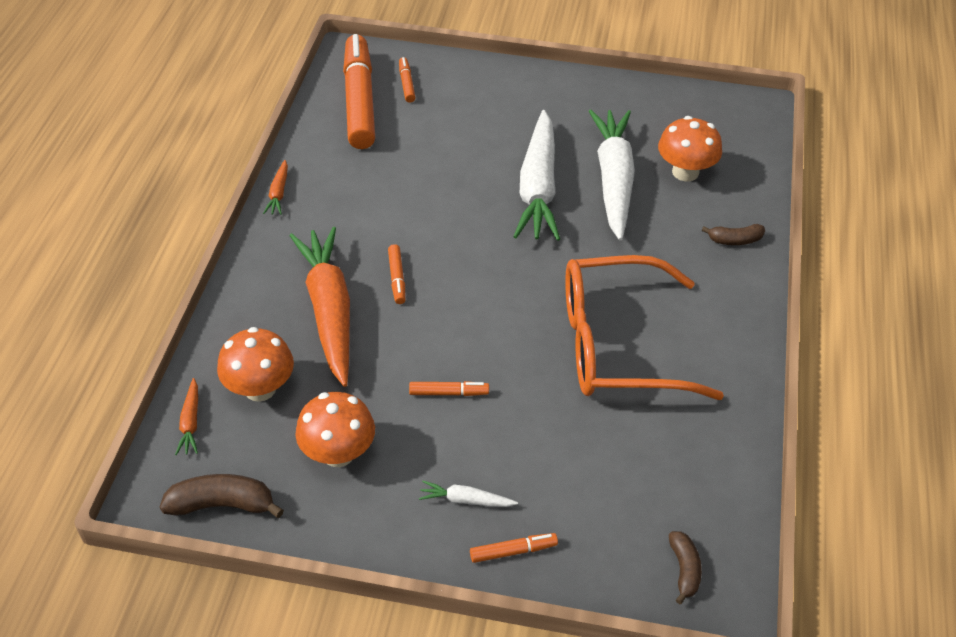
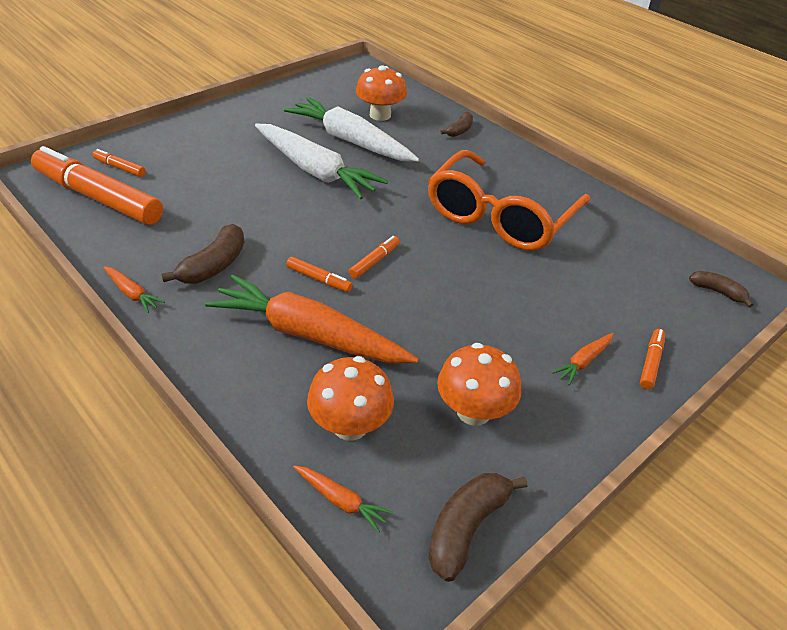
camera: 55 degrees left, 5 degrees down
orange marker [409,381,489,396] -> orange marker moved to [349,236,400,279]
white carrot [419,481,518,507] -> orange carrot [552,333,614,385]
none -> brown banana [161,224,244,284]

